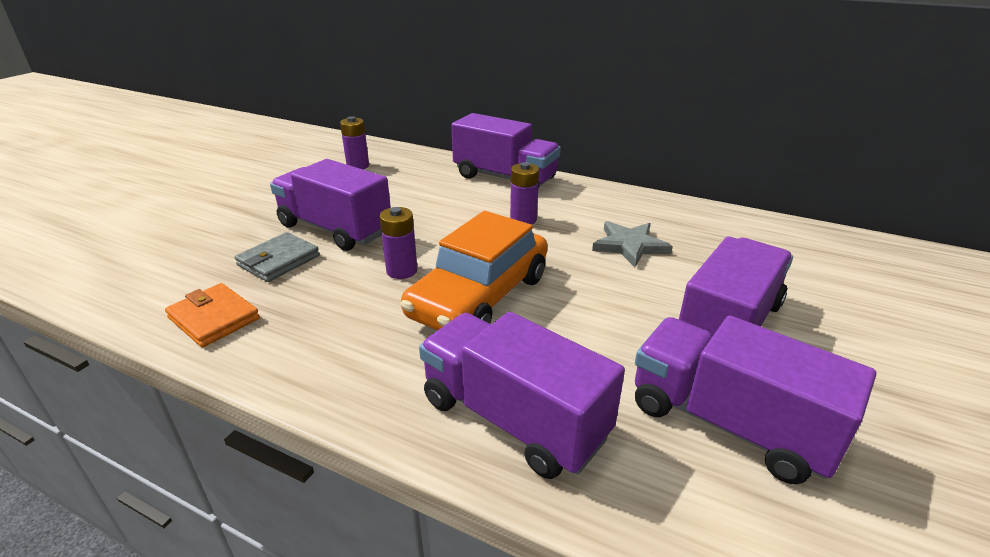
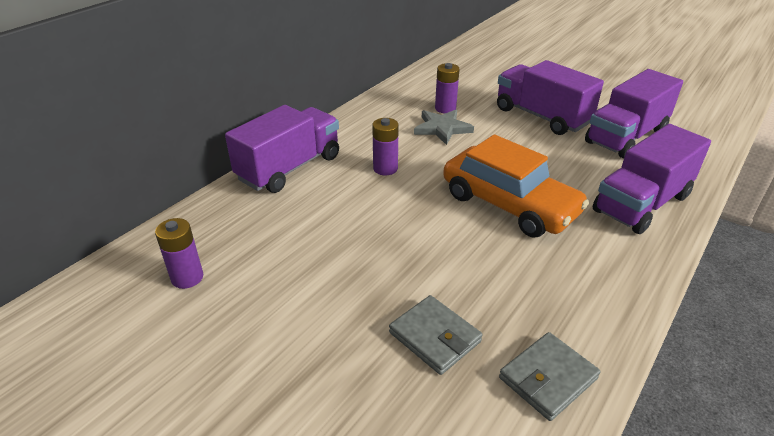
camera: 80 degrees left, 5 degrees up
orange wallet [165,283,260,347] -> grey wallet [499,332,601,421]
purple truck [270,159,391,251] -> none
purple battery [379,207,418,279] -> purple battery moved to [435,63,460,113]

